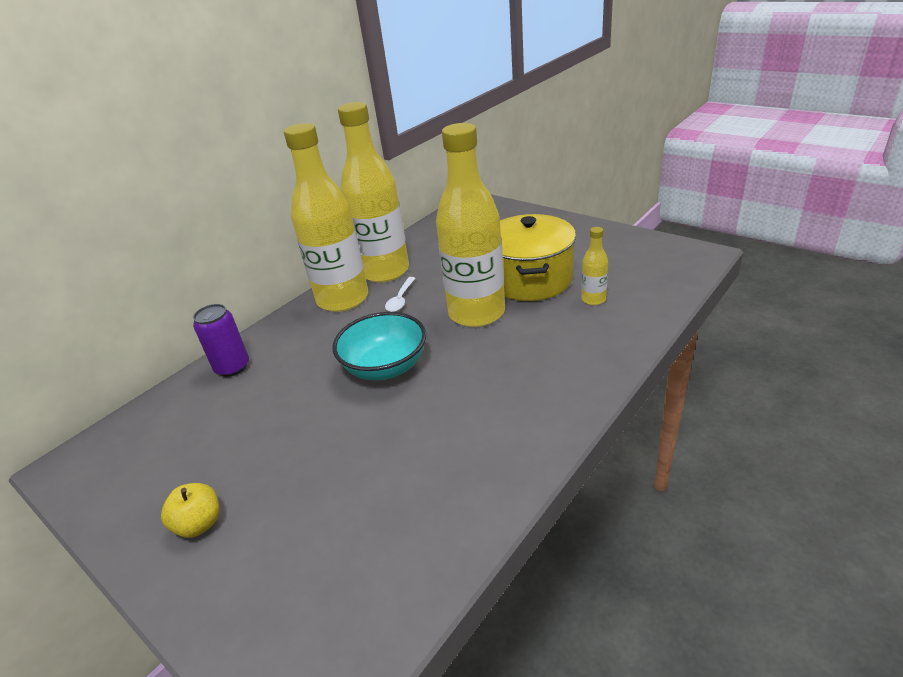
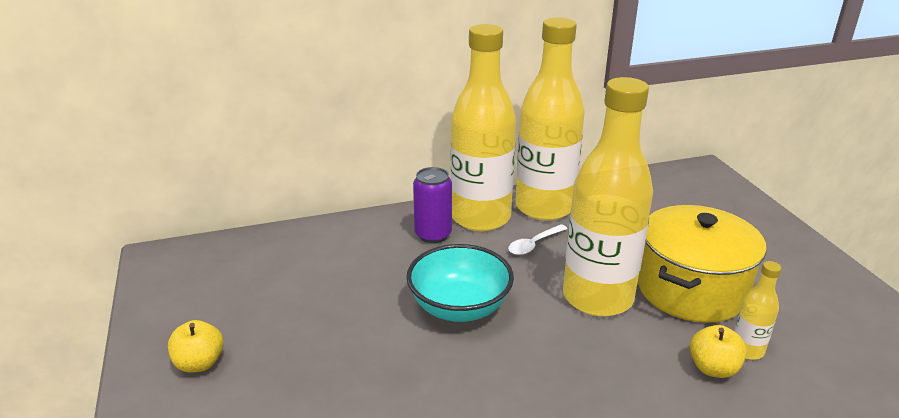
camera: 30 degrees right, 5 degrees down
purple can [193,304,249,377] -> purple can moved to [413,167,452,243]
none -> yellow apple [689,325,747,378]

